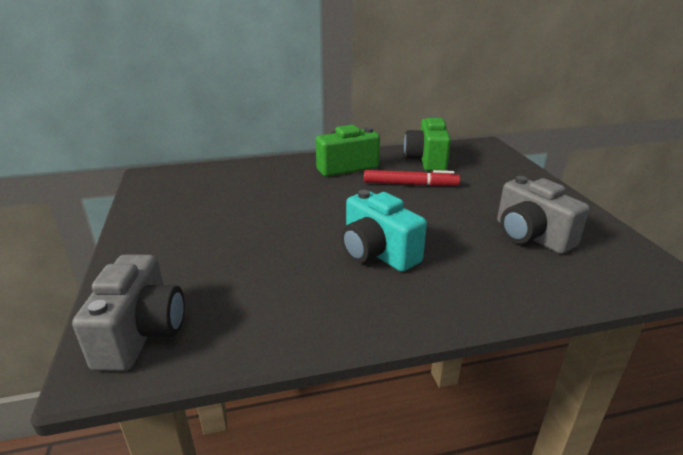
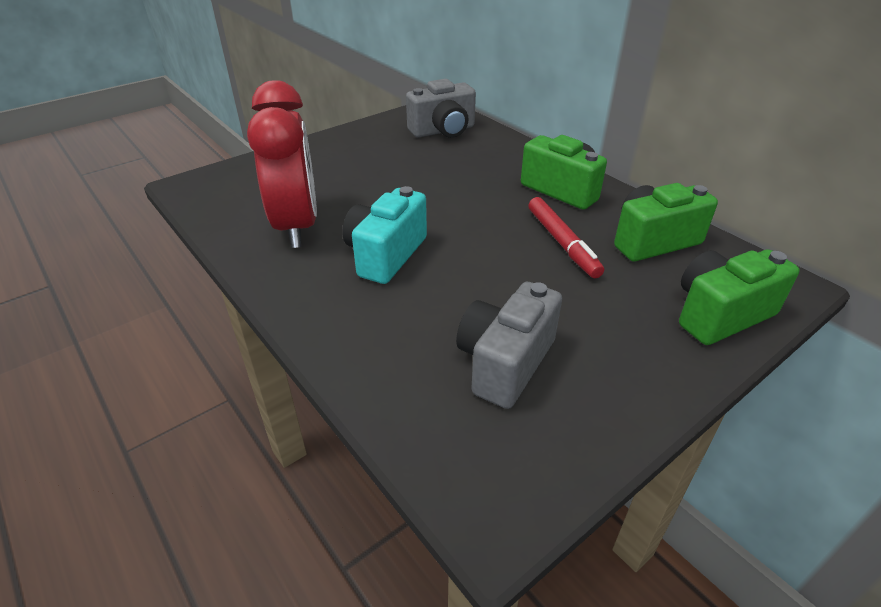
camera: 65 degrees right, 10 degrees up
grey camera [72,254,185,371] -> grey camera moved to [406,79,476,138]
none -> red clock [247,80,317,248]
none -> green camera [679,249,800,345]

